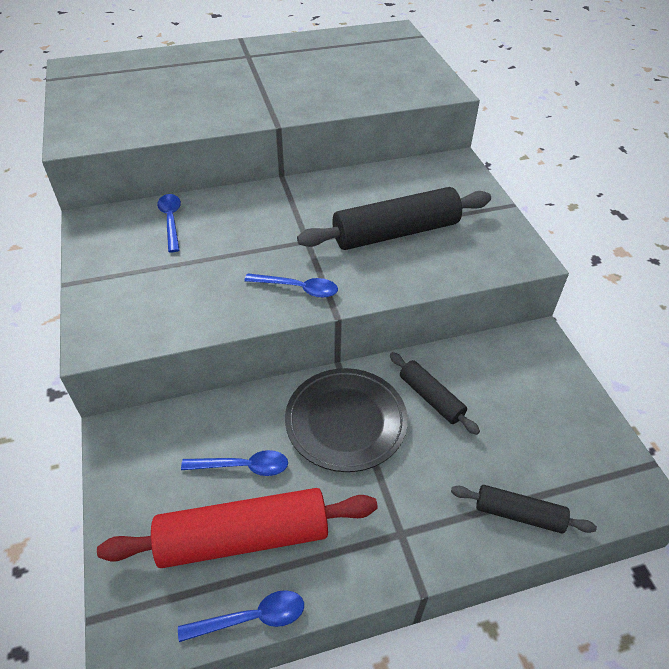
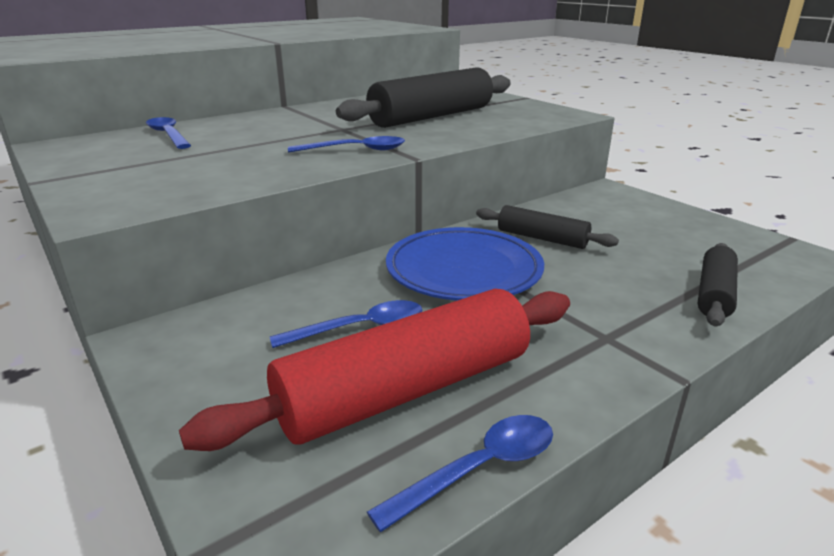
camera: 20 degrees left, 20 degrees down
black plate [285,368,408,472] -> blue plate [386,227,544,301]
black rolling pin [451,485,597,534] -> black rolling pin turned 60 degrees counterclockwise [698,243,738,327]

